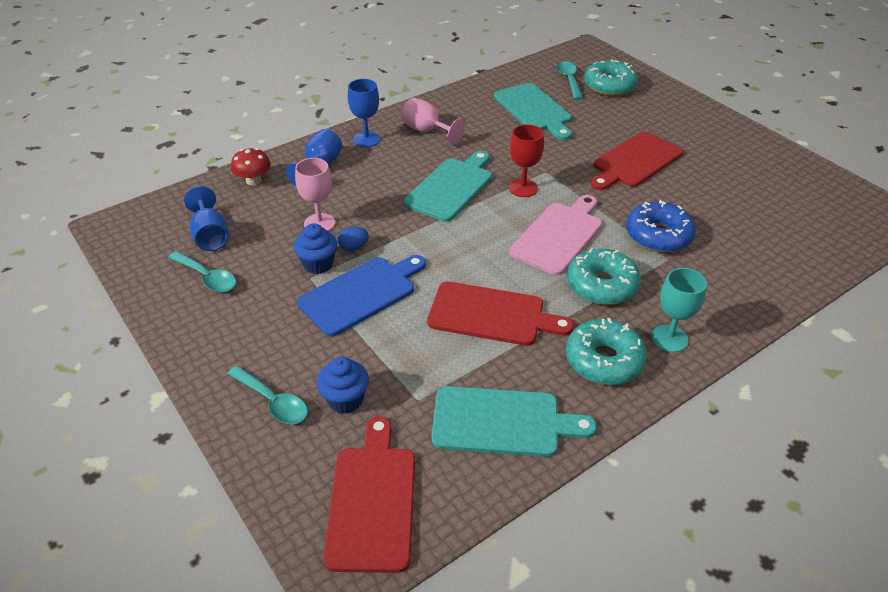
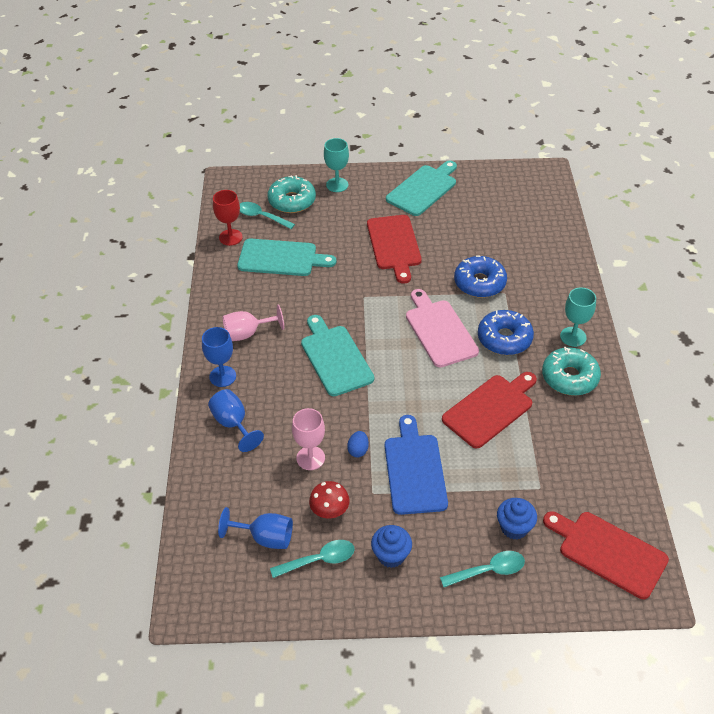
camera: 55 degrees left, 5 degrees up
red mushroom [231,148,271,185] -> red mushroom moved to [309,481,350,519]
blue cupcake [294,223,337,274] -> blue cupcake moved to [371,525,412,568]
turquoise cutting board [431,386,597,457] -> turquoise cutting board moved to [386,161,457,216]
red goblet [509,124,544,197] -> red goblet moved to [213,190,243,246]
turquoise donut [567,248,641,305] -> blue donut [478,310,534,355]
none -> turquoise goblet [324,138,349,192]

